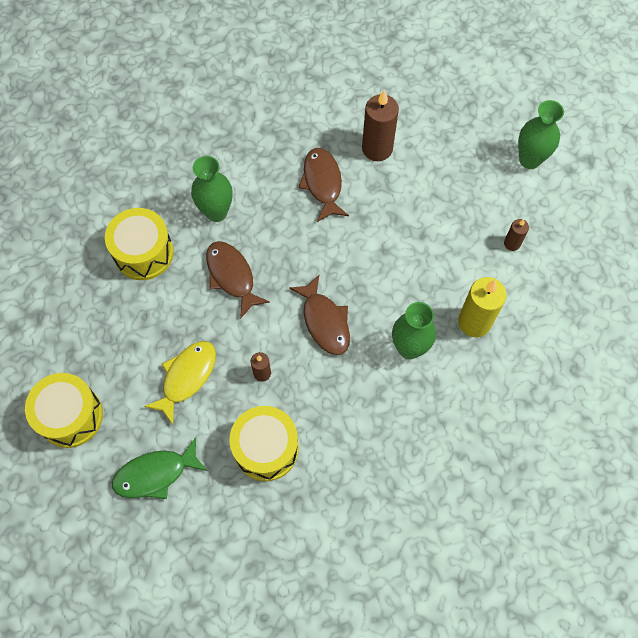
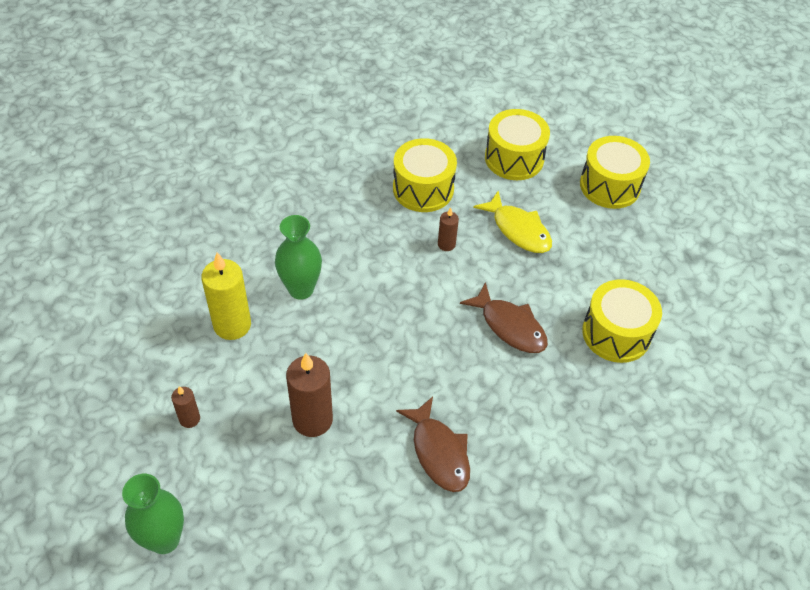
camera: 165 degrees right, 15 degrees down
green fish [112,437,207,499] -> yellow drum [485,109,550,180]
yellow fish [144,341,216,425] -> yellow fish turned 60 degrees counterclockwise [473,191,552,253]
green vase [191,156,233,222] -> none
brown fish [289,275,350,355] -> none
brown candle [362,90,399,161] -> brown candle moved to [286,353,333,437]

